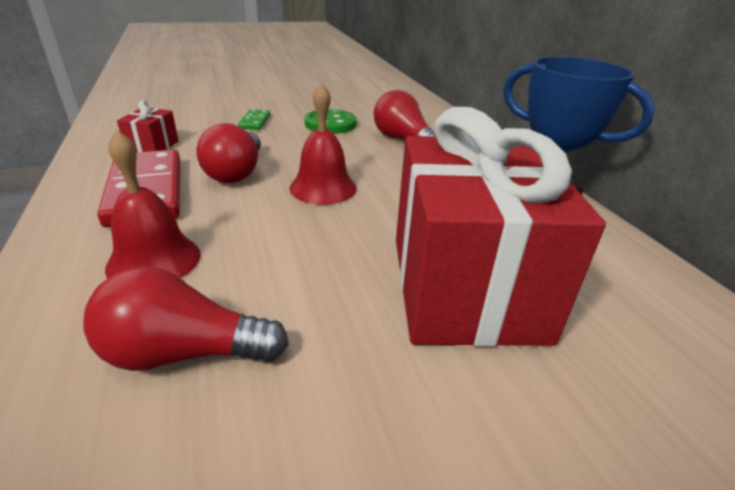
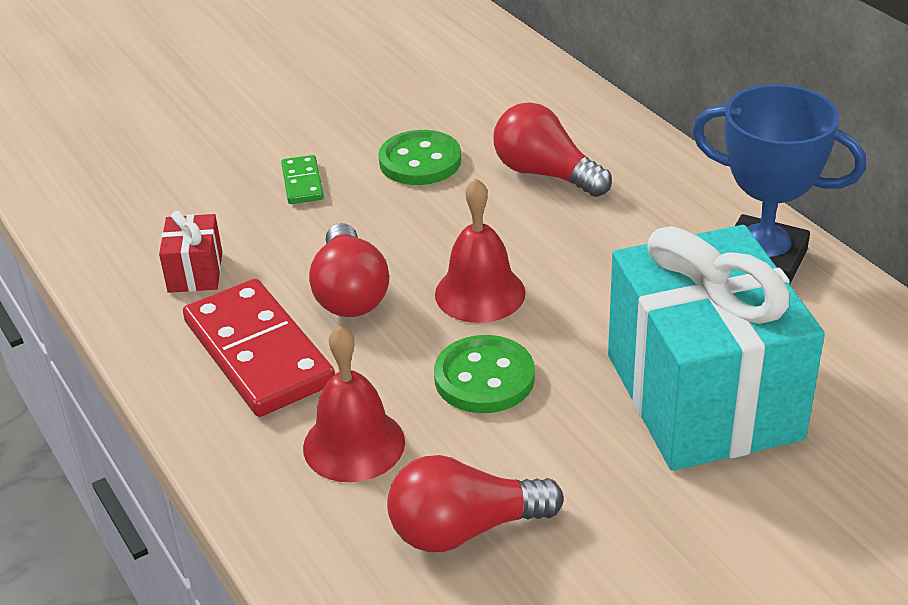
camera: 10 degrees left, 5 degrees up
red gift [396,107,606,347] -> turquoise gift [608,225,825,471]
none -> green button [434,335,535,413]

